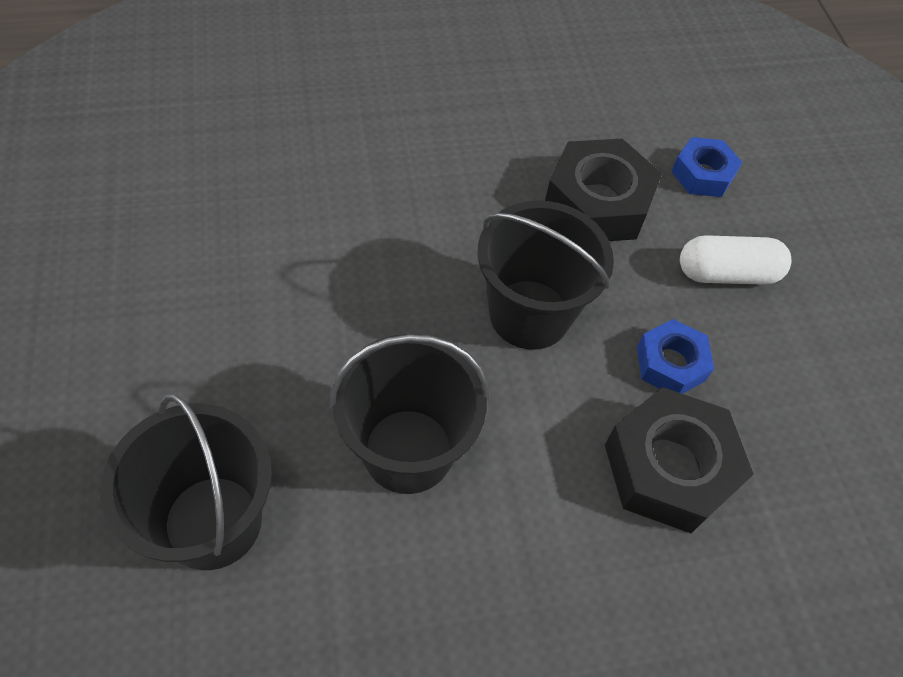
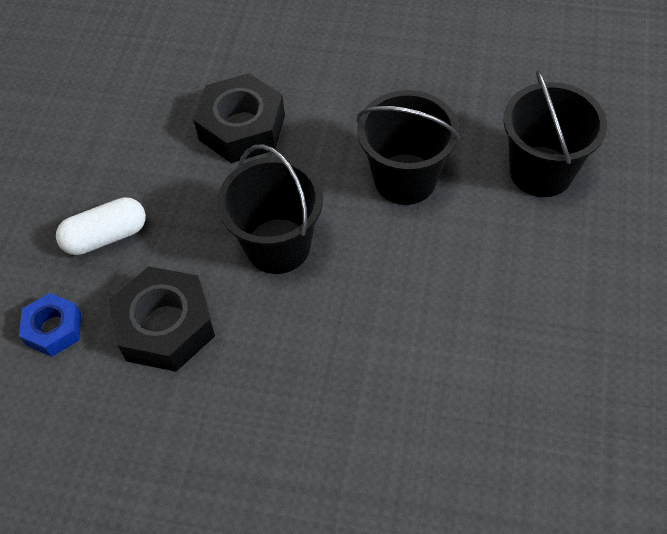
camera: 150 degrees left, 0 degrees up
blue nut [637,319,714,394] -> none
white capsule [680,235,791,285] -> white capsule turned 45 degrees counterclockwise [56,197,146,255]

